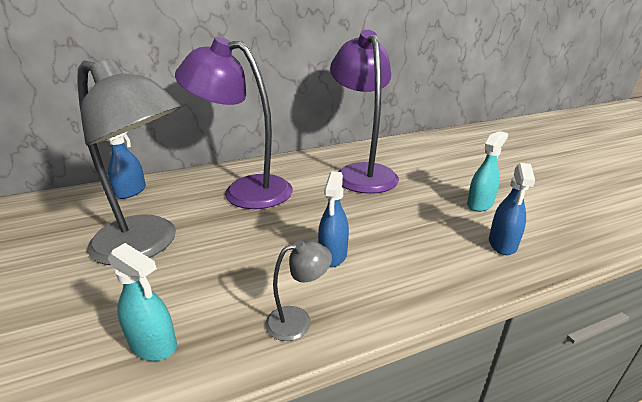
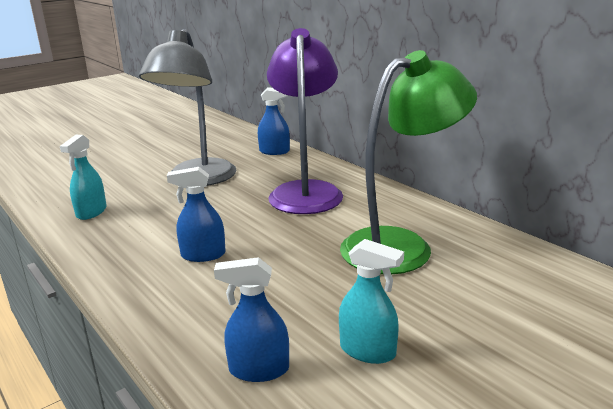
camera: 75 degrees right, 5 degrees down
grey lamp [265,240,332,341] -> none
purple lamp [330,30,399,194] -> green lamp [340,50,477,274]

